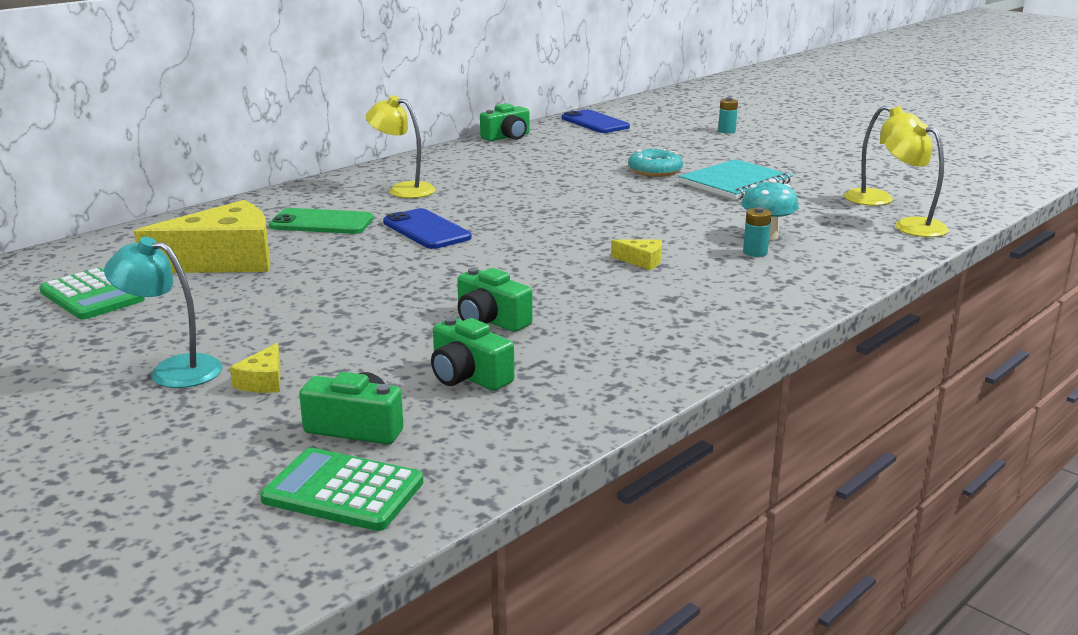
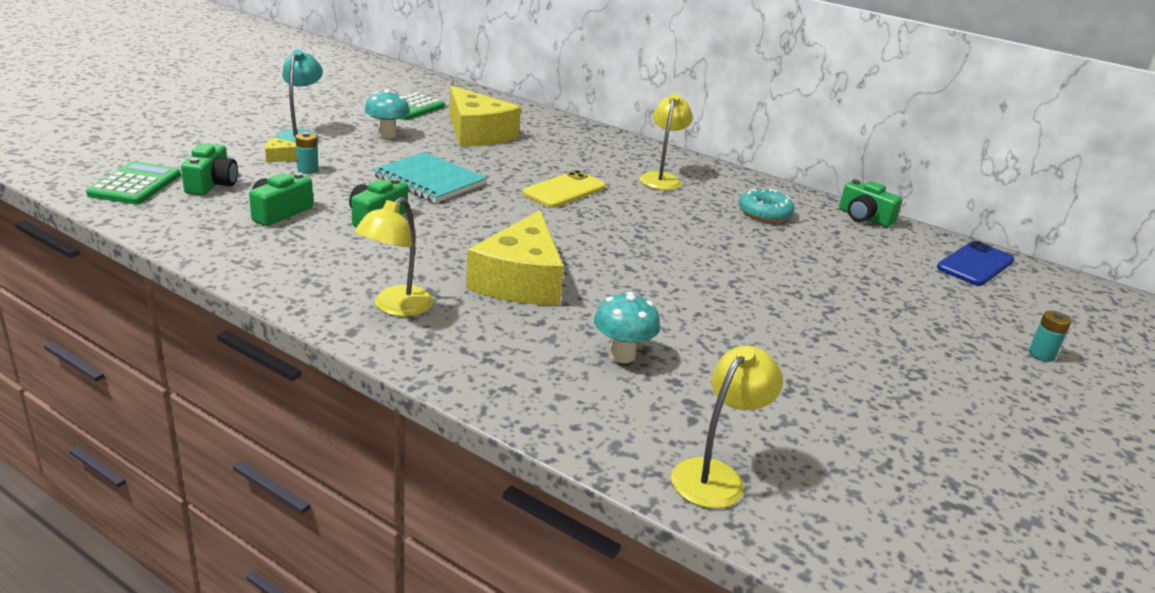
camera: 75 degrees right, 5 degrees up
green phone [269,208,373,234] -> none
blue phone [383,208,472,249] -> yellow phone [522,170,606,208]
yellow cheese [611,240,662,270] -> yellow cheese [466,210,564,305], size x2.43
turquoise donut [628,148,683,177] -> turquoise donut moved to [739,189,795,222]
turquoise notebook [679,159,793,200] -> turquoise notebook moved to [372,152,487,203]
turquoise battery [743,207,771,257] -> turquoise battery moved to [295,132,319,174]
yellow lamp [844,106,922,206] -> yellow lamp moved to [354,197,434,317]
none -> turquoise mushroom [365,89,410,138]

